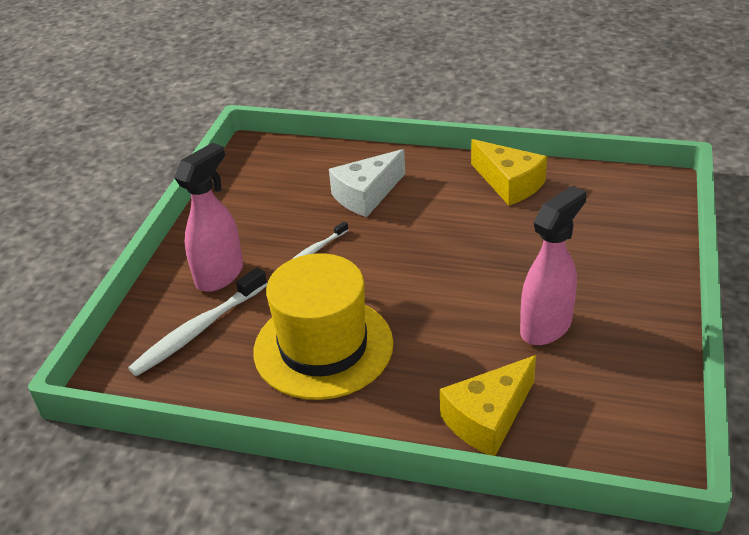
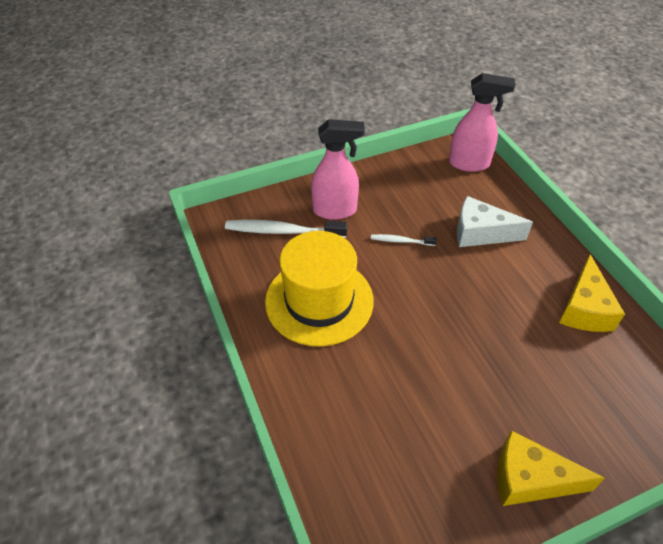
camera: 50 degrees right, 10 degrees up
yellow cheese [440,355,536,456] -> yellow cheese moved to [497,430,605,506]
pink spray bottle [520,186,586,345] -> pink spray bottle moved to [449,73,515,172]

